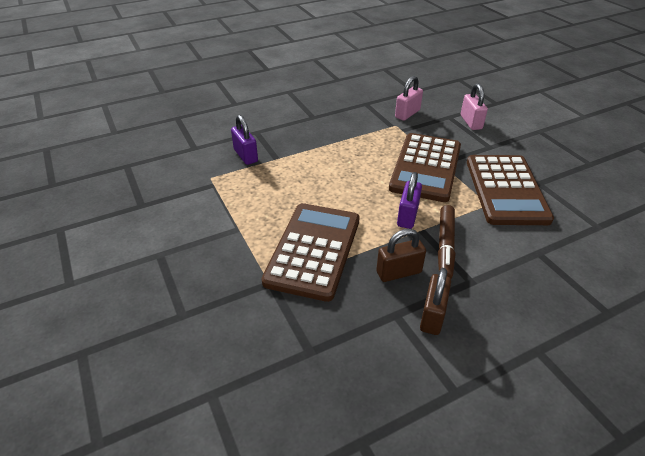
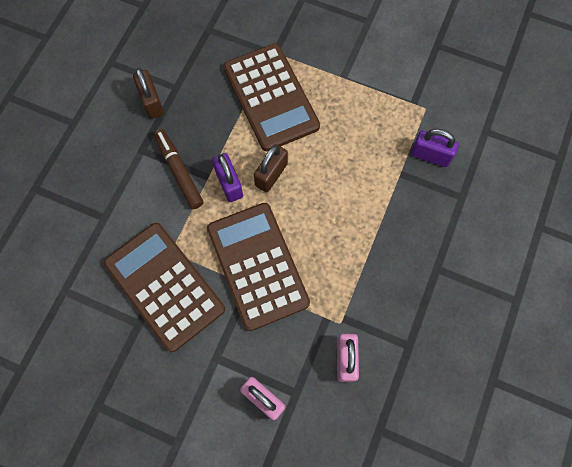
camera: 140 degrees right, 30 degrees up
brown padlock [376,229,426,282] -> brown padlock moved to [254,144,288,192]

